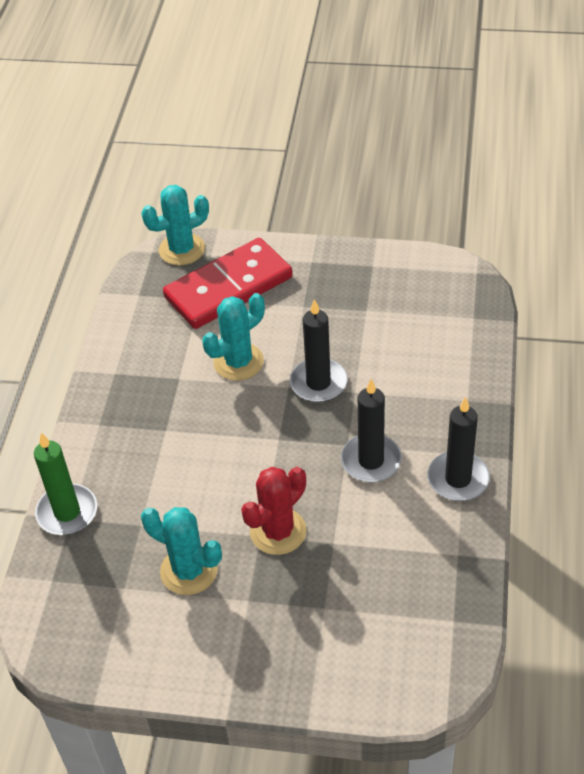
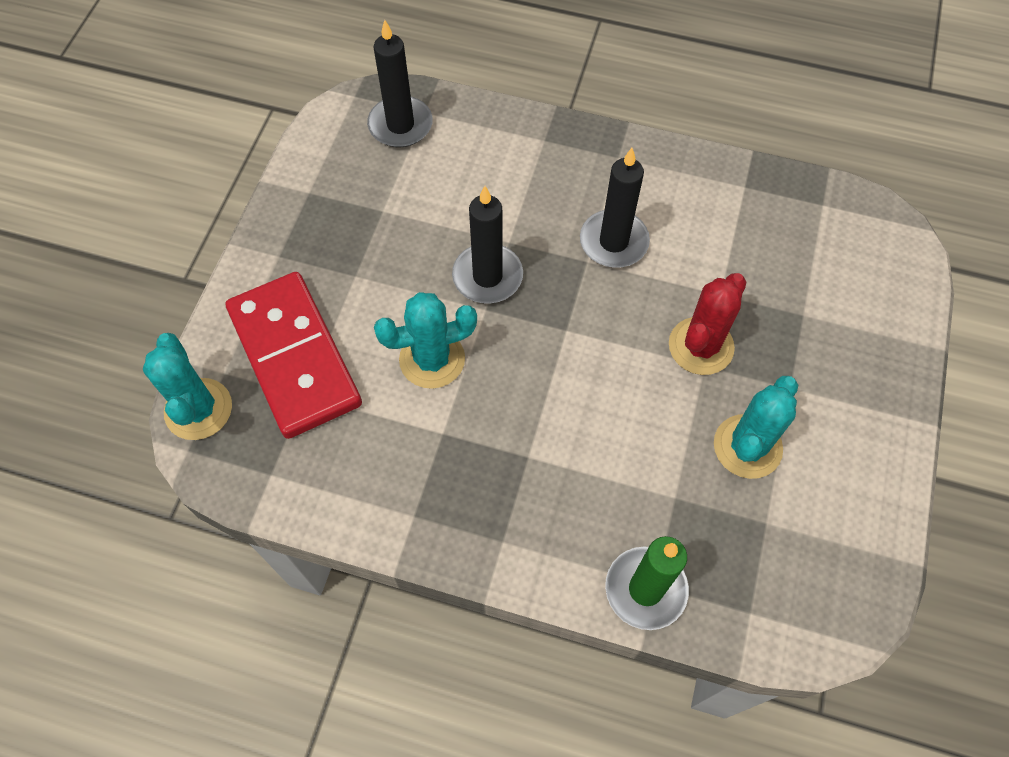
camera: 85 degrees left, 15 degrees up
turquoise cactus [202,293,265,381] -> turquoise cactus turned 75 degrees counterclockwise [374,292,477,389]
red cactus [241,467,307,555] -> red cactus turned 75 degrees clockwise [669,273,746,375]
black candle [427,397,490,501] -> black candle moved to [367,20,433,147]

